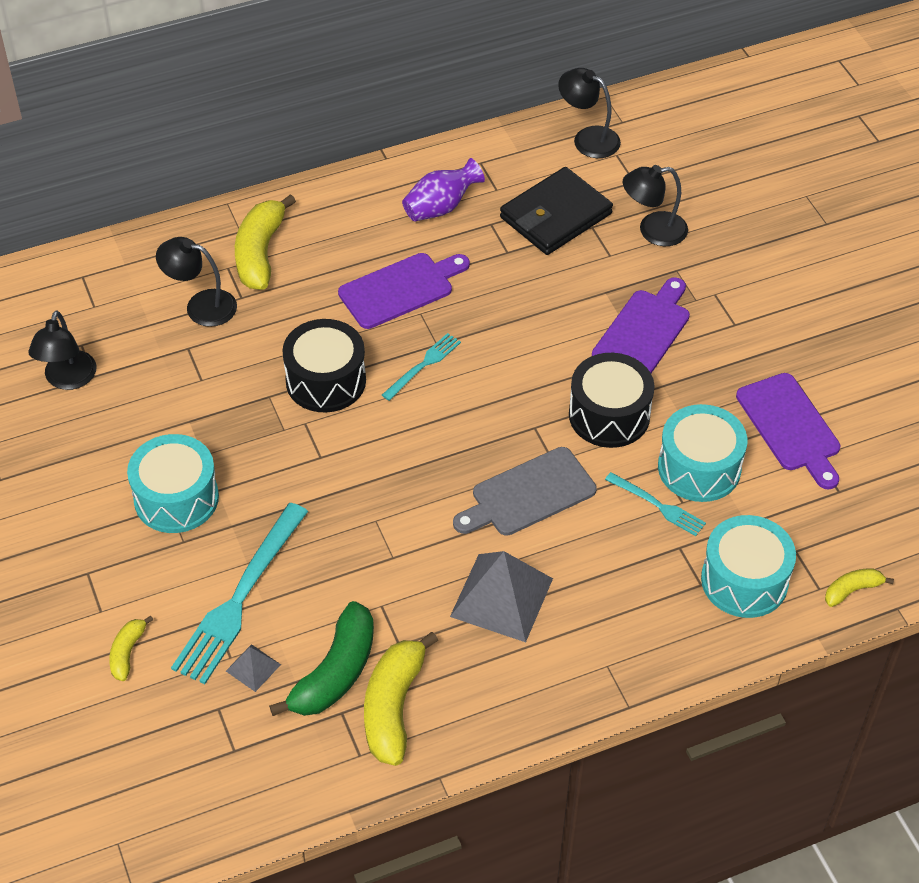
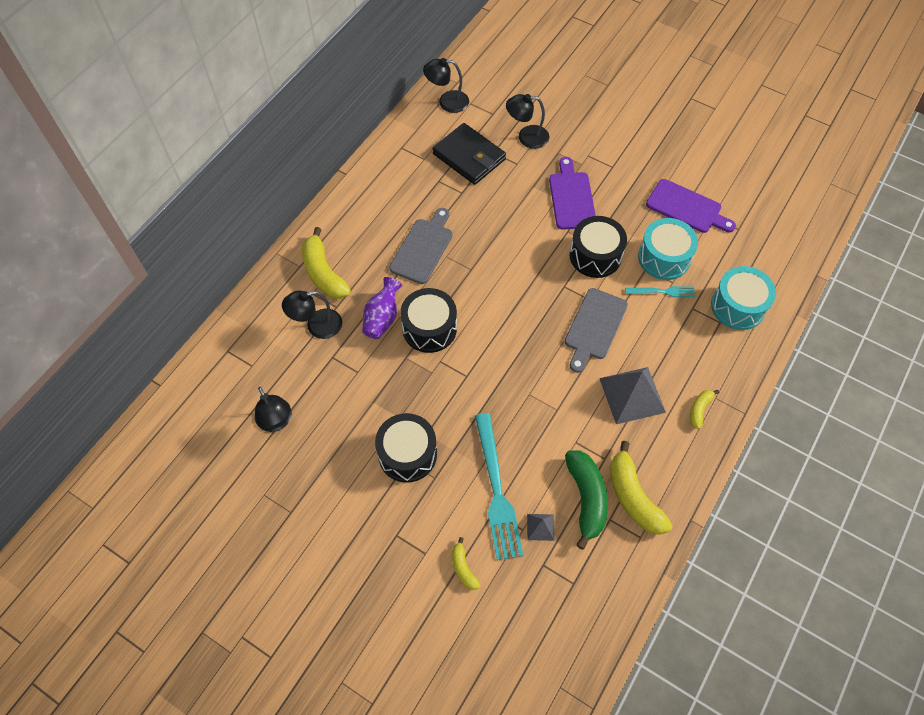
camera: 35 degrees left, 10 degrees up
turquoise drum [127,434,219,533] -> black drum [375,413,437,483]
purple cutting board [338,253,470,329] -> grey cutting board [389,208,453,284]
turquoise fork [382,333,461,401] -> none
purple vase [402,158,485,221] -> purple vase moved to [362,277,402,339]
black wallet [500,167,613,255] -> black wallet turned 60 degrees counterclockwise [432,123,506,185]
black lamp [623,165,688,246] -> black lamp turned 45 degrees clockwise [506,94,549,149]
yellow banana [825,568,894,607] -> yellow banana moved to [690,390,719,429]

